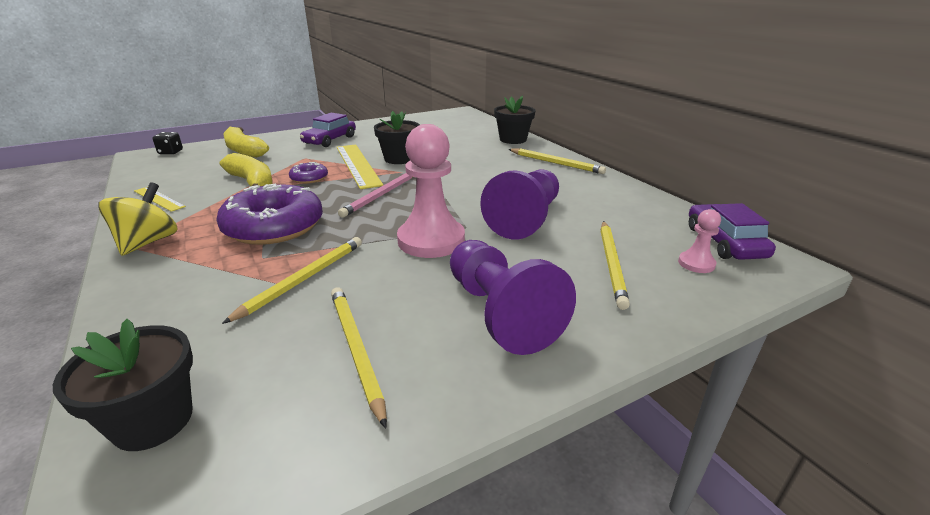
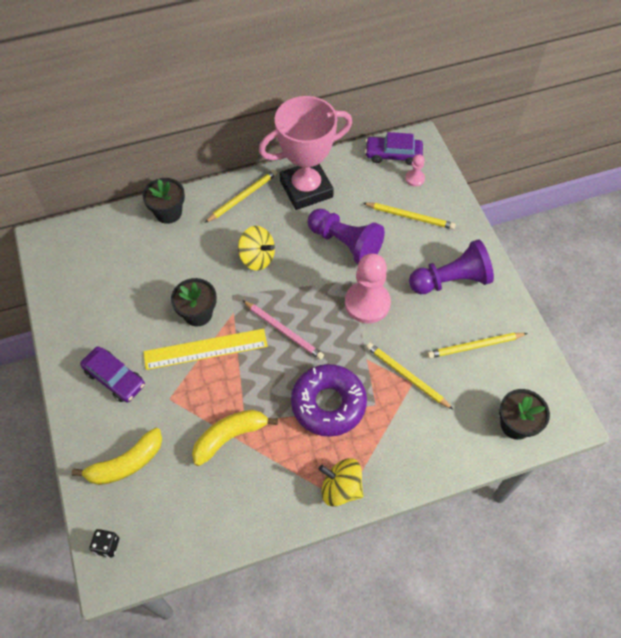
camera: 80 degrees left, 30 degrees up
yellow ruler [134,187,186,212] -> none
purple donut [289,162,328,184] -> none
none -> yellow spinning top [238,226,275,271]
none -> pink trophy [259,96,352,210]

